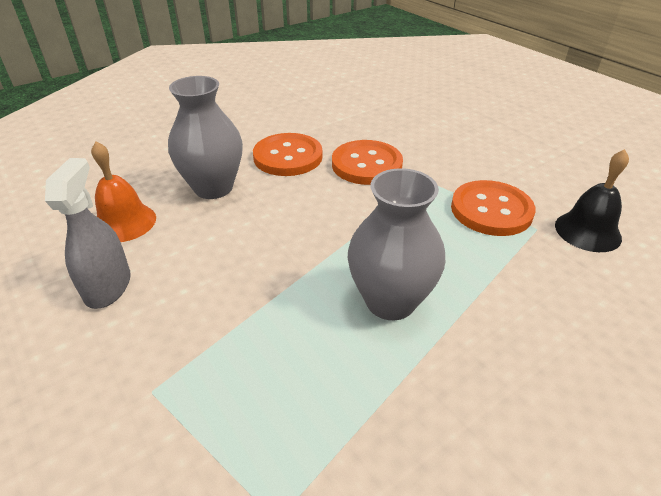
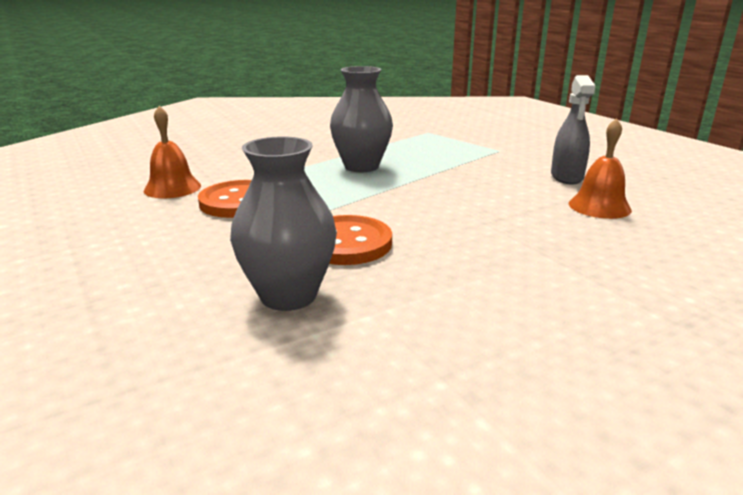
camera: 175 degrees left, 15 degrees down
grey vase [168,76,243,199] -> grey vase moved to [230,136,337,311]
orange button [253,133,323,176] -> none
black bell [555,149,629,252] -> orange bell [143,106,201,198]

